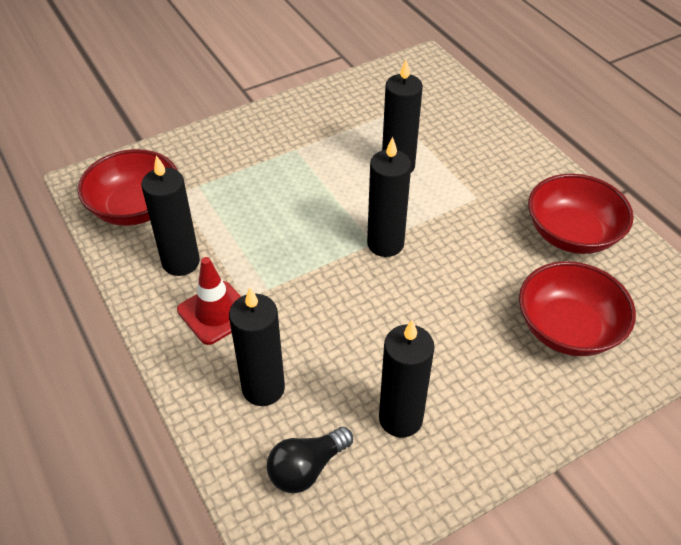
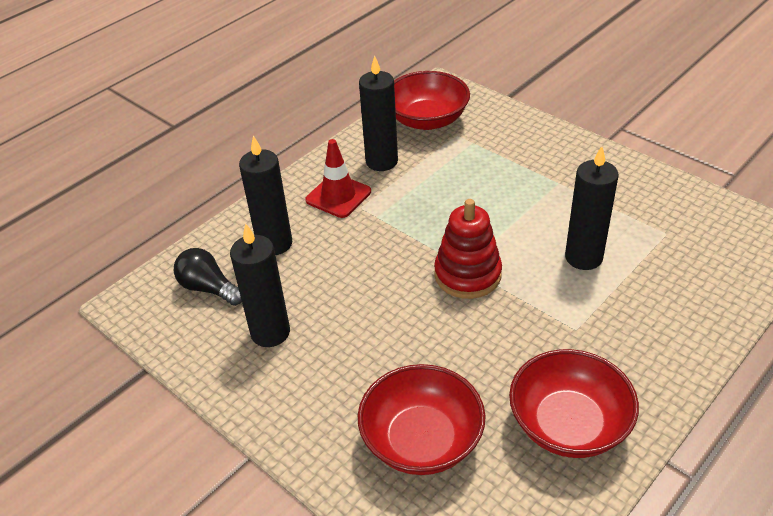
camera: 75 degrees right, 5 degrees down
black candle [367,137,411,257] -> red stacking toy [434,199,502,299]

